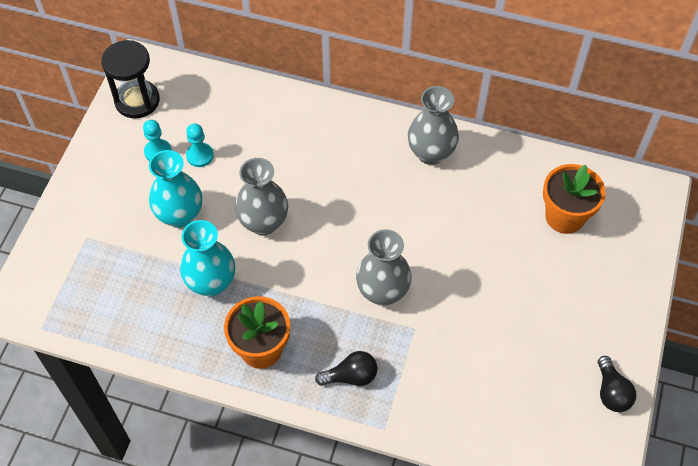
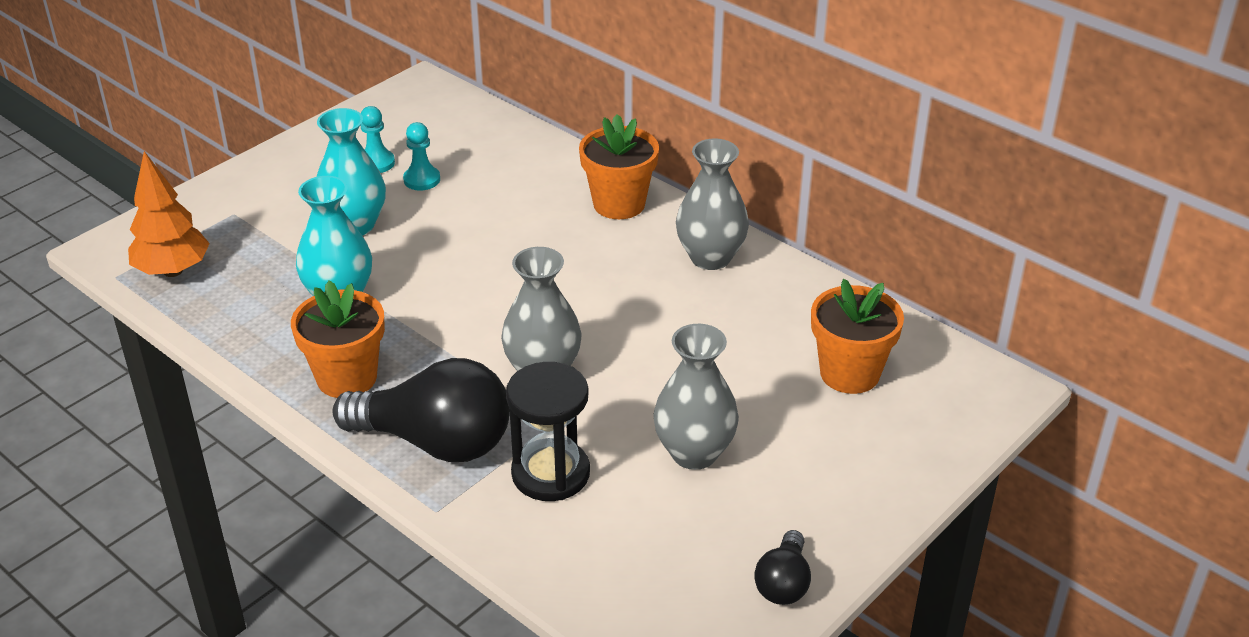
camera: 25 degrees right, 20 degrees down
black hourglass [101,40,160,118] -> black hourglass moved to [506,362,590,501]
grey vase [235,158,288,235] -> grey vase moved to [653,324,739,470]
black light bulb [315,351,377,386] -> black light bulb [332,358,510,462], size x2.02
none -> orange tree [128,151,210,277]
none -> orange flower pot [579,114,659,219]

